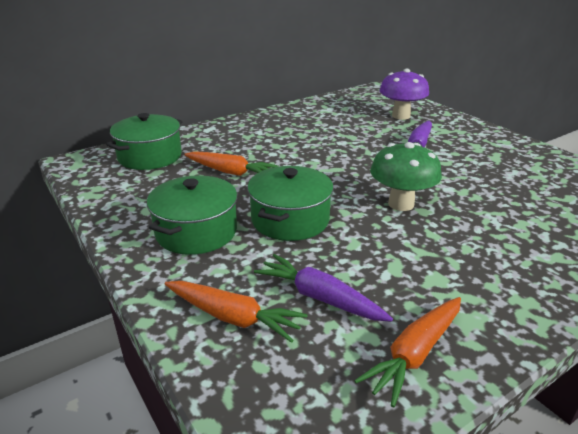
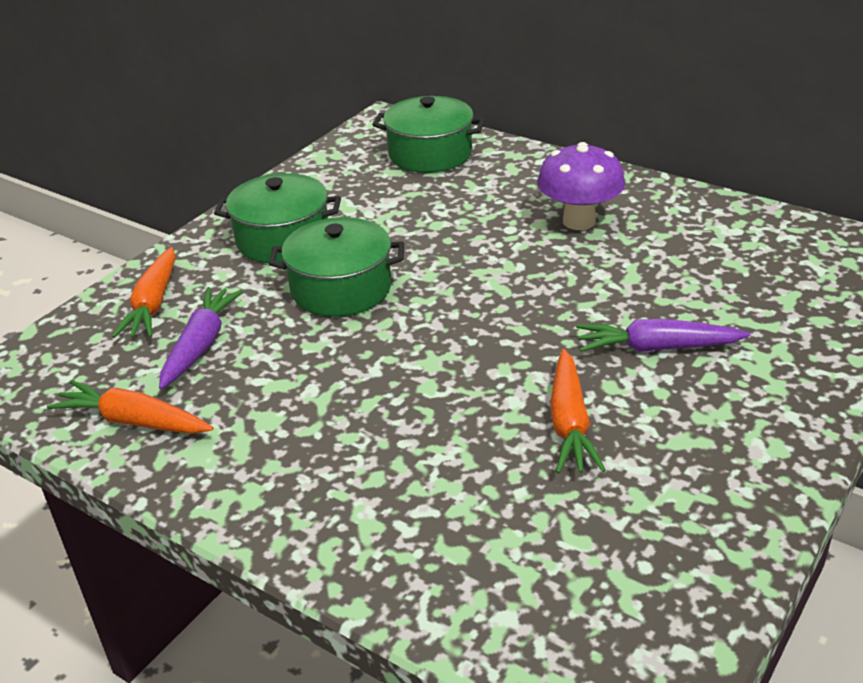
camera: 70 degrees right, 5 degrees up
orange carrot [184,151,279,176] -> orange carrot moved to [550,349,606,474]
green mushroom [370,142,442,211] -> none
purple mushroom [379,69,429,120] -> purple mushroom moved to [537,142,625,230]

